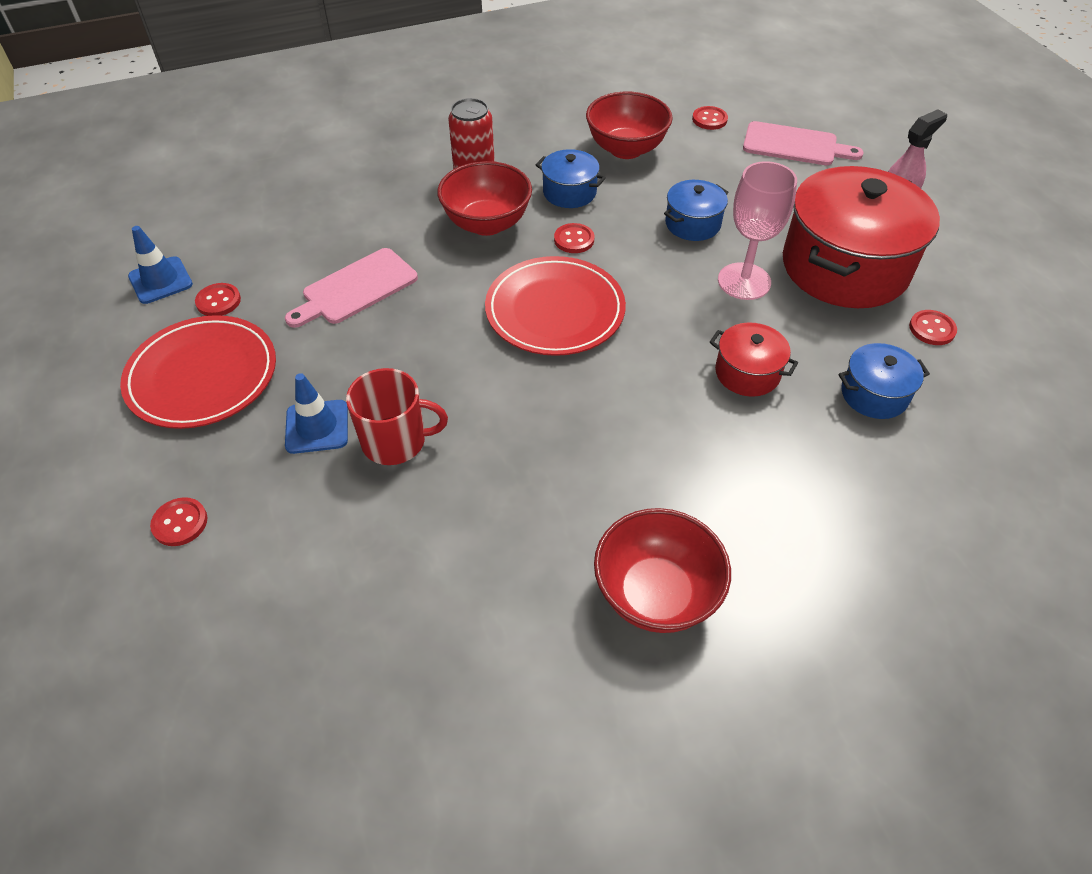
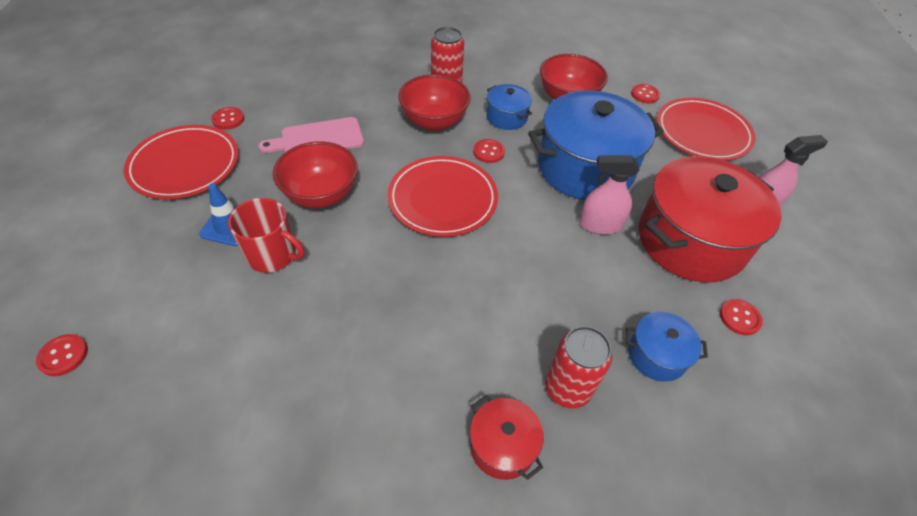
camera: 20 degrees right, 0 degrees up
blue traffic cone [128,226,193,304] -> none
red button [150,497,208,546] -> red button moved to [36,334,88,376]
red bowl [594,508,731,633] -> red bowl moved to [273,142,358,208]
blue pot [664,180,728,241] -> blue pot [528,90,664,200], size x2.16
red pot [710,322,798,397] -> red pot moved to [470,395,544,480]
pink goblet [718,161,797,300] -> pink spray bottle [579,155,639,235]
pink cutting board [743,121,864,165] -> red plate [657,98,756,160]
none -> red can [545,326,612,409]

